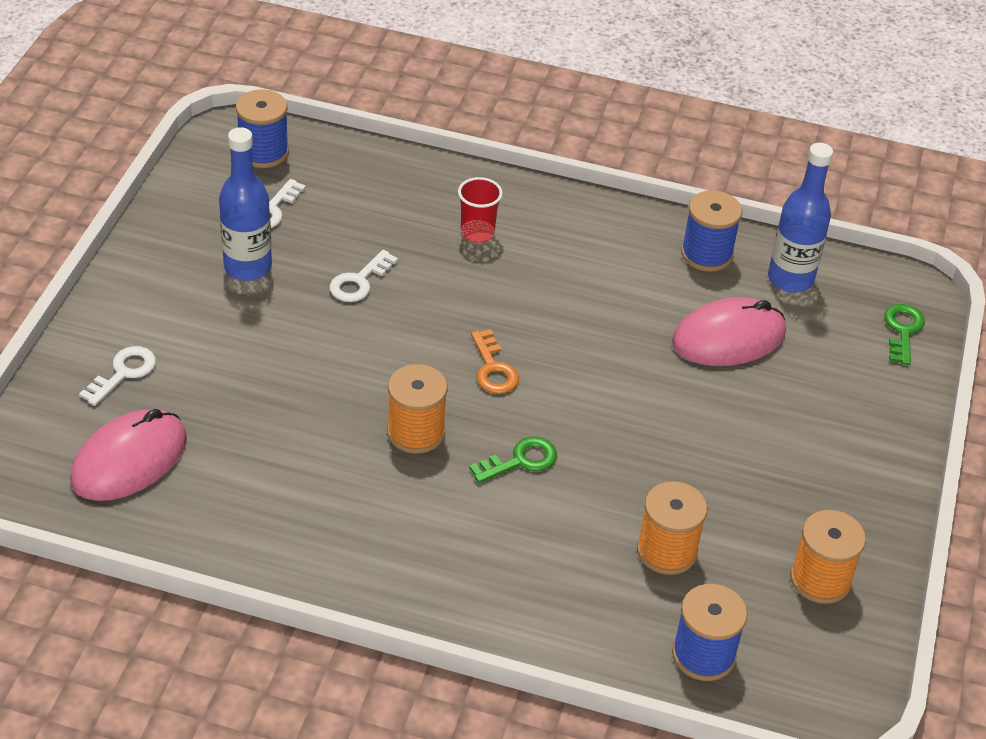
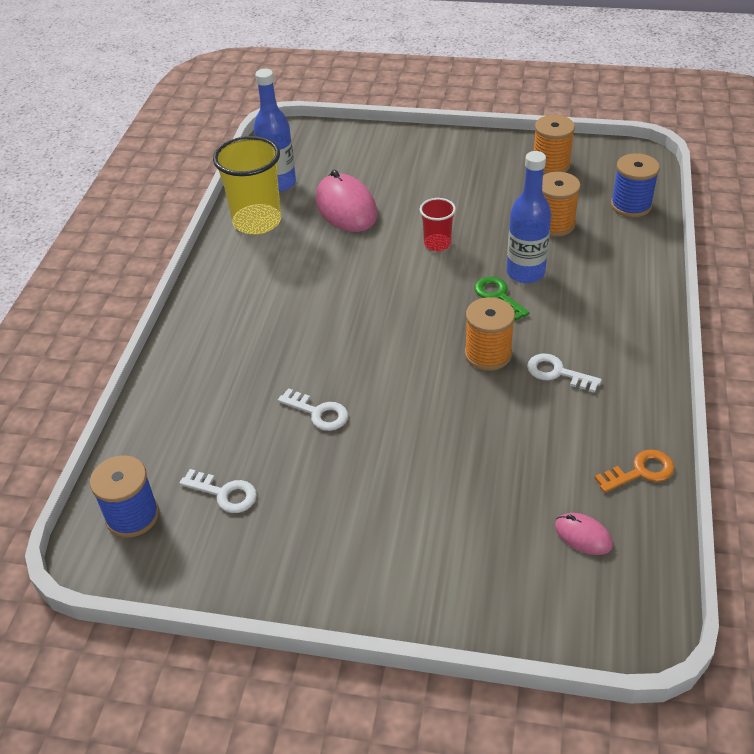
camera: 90 degrees left, 0 degrees up
pink mouse [70,409,187,501] -> pink mouse [555,513,613,555], size x0.50
white key [79,346,156,406] -> white key moved to [527,354,602,393]
blue bottle [219,127,272,281] -> blue bottle moved to [507,151,551,283]
red cup [458,177,503,243] -> red cup moved to [420,198,456,251]
orange key [471,329,519,394] -> orange key moved to [595,449,674,493]
blue spool [681,190,742,272] -> yellow cup [213,136,281,235]
green key [884,304,925,365] -> none

